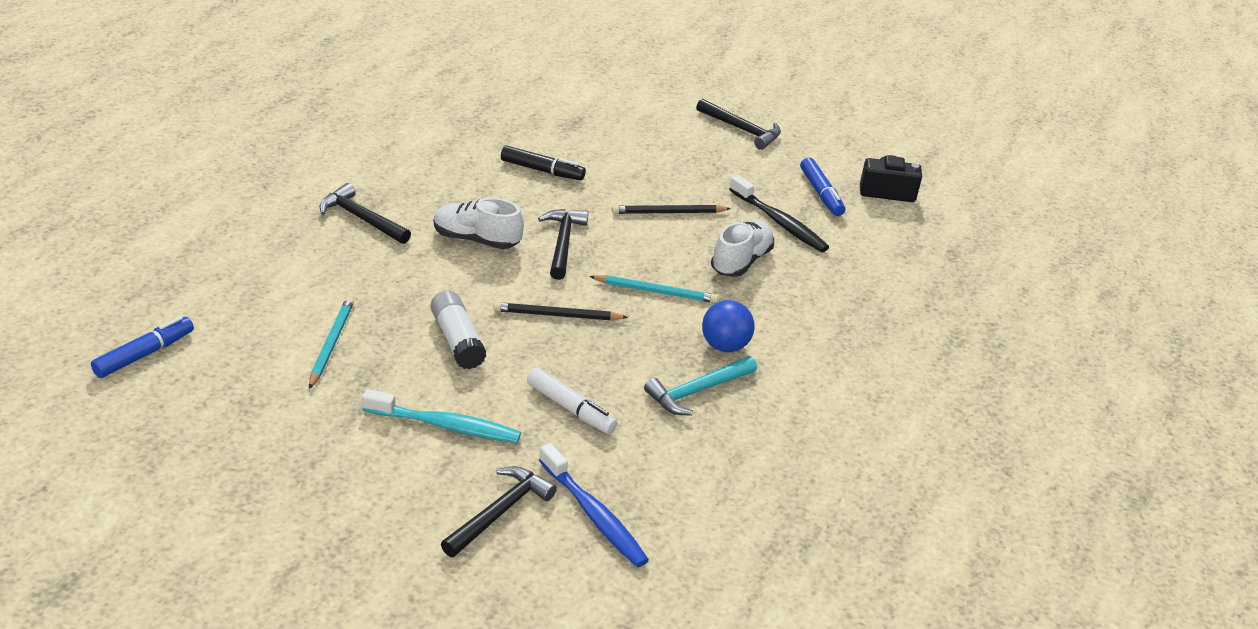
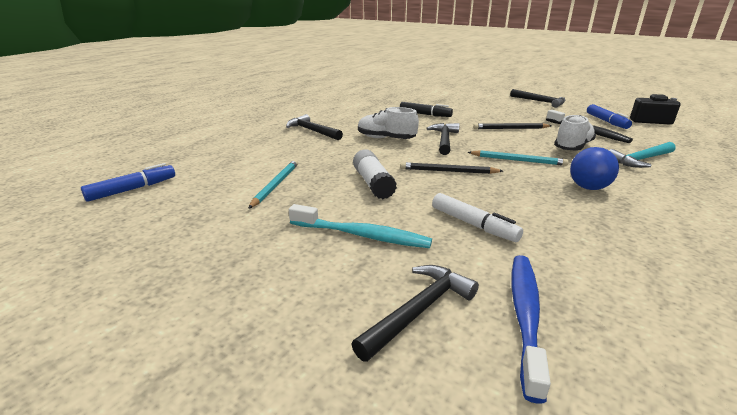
camera: 10 degrees right, 10 degrees down
blue toothbrush [539,443,649,567] -> blue toothbrush turned 135 degrees counterclockwise [512,255,551,404]
turquoise hammer [644,356,757,416] -> turquoise hammer moved to [609,142,676,168]

